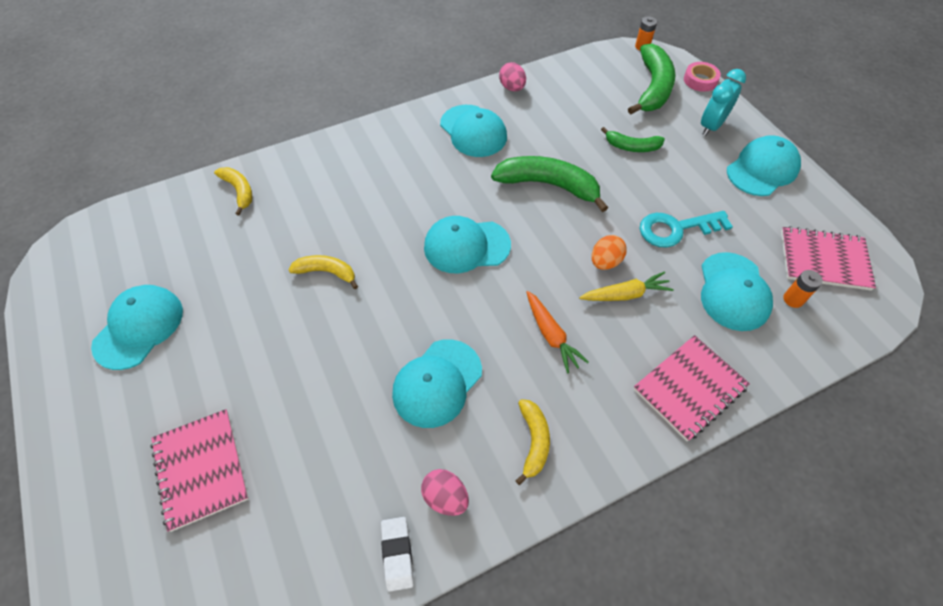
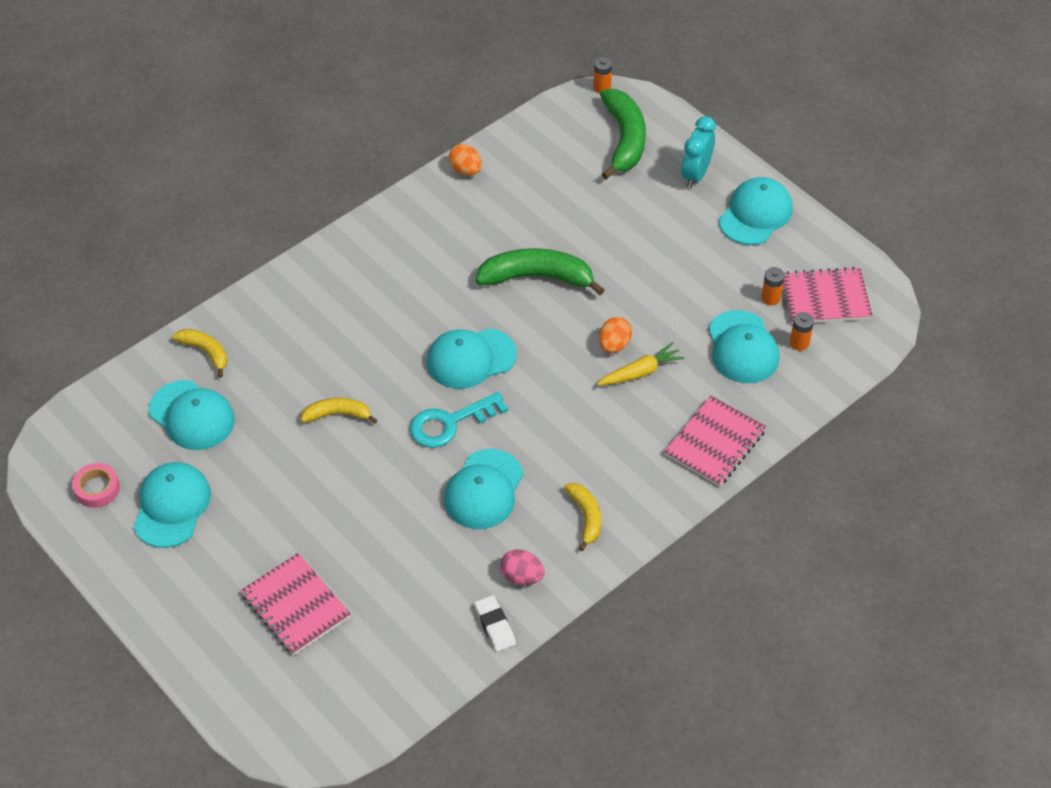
camera: 15 degrees left, 5 degrees down
turquoise cap [440,105,507,157] -> turquoise cap moved to [148,380,235,450]
pink egg [499,62,526,91] -> orange egg [448,144,482,176]
orange carrot [527,291,589,373] -> none
green banana [601,127,665,152] -> none
turquoise key [640,211,733,248] -> turquoise key moved to [410,392,508,448]
pink tape [684,62,721,92] -> pink tape moved to [72,463,120,508]
none -> orange battery [761,267,785,305]

